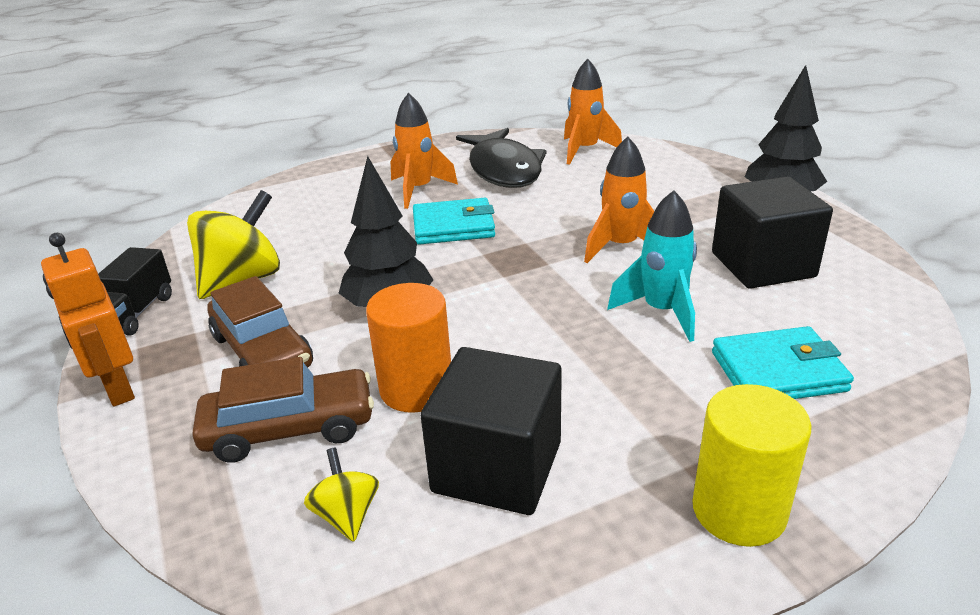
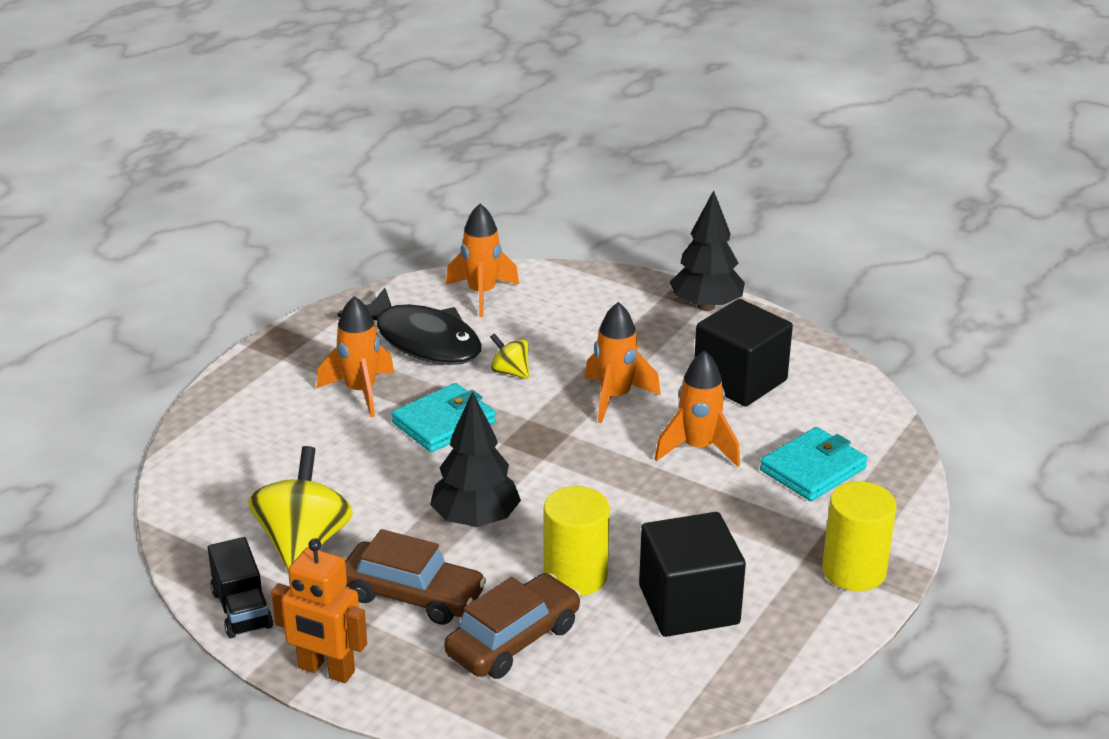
camera: 35 degrees left, 0 degrees up
yellow spinning top [304,448,379,542] -> yellow spinning top moved to [490,333,529,379]
orange cylinder [366,283,451,413] -> yellow cylinder [544,486,610,596]
turquoise rocket [607,190,697,342] -> orange rocket [655,350,740,467]

